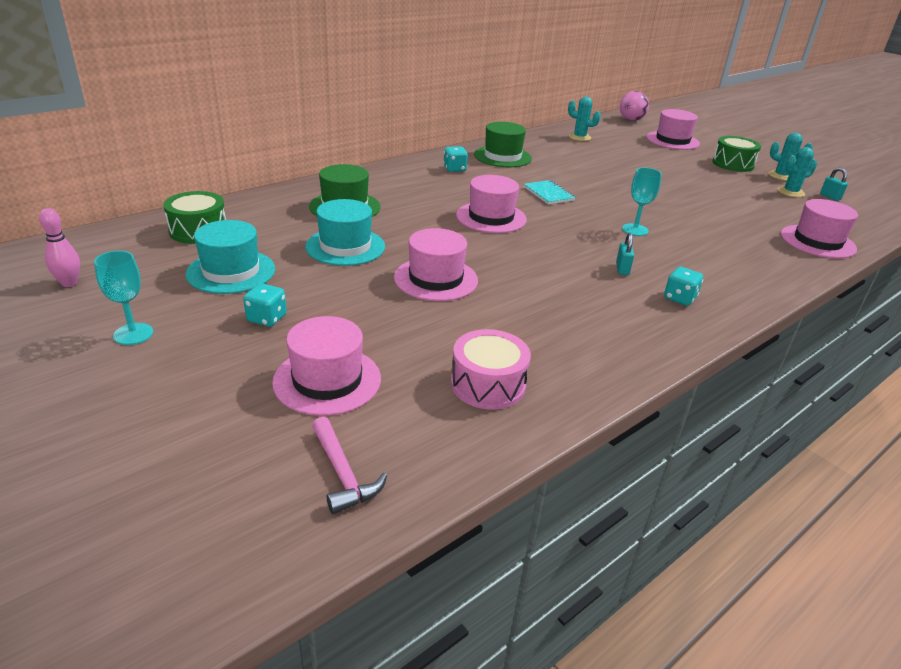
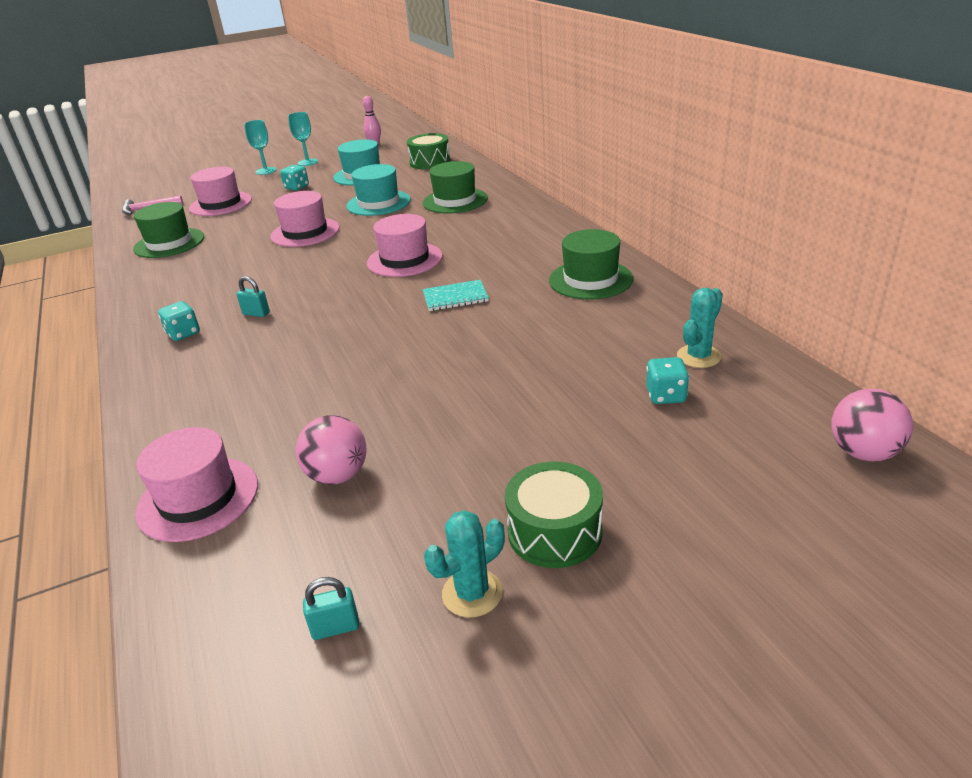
camera: 110 degrees right, 0 degrees up
turquoise dice [443,146,468,172] -> turquoise dice moved to [646,357,689,404]
pink drum [451,329,531,410] -> green hat [133,202,204,258]
turquoise goblet [622,168,662,236] -> turquoise goblet moved to [244,120,276,175]
pink hat [646,109,700,150] -> none
turquoise cactus [777,147,817,197] -> none
none -> pink ball [296,415,366,485]

